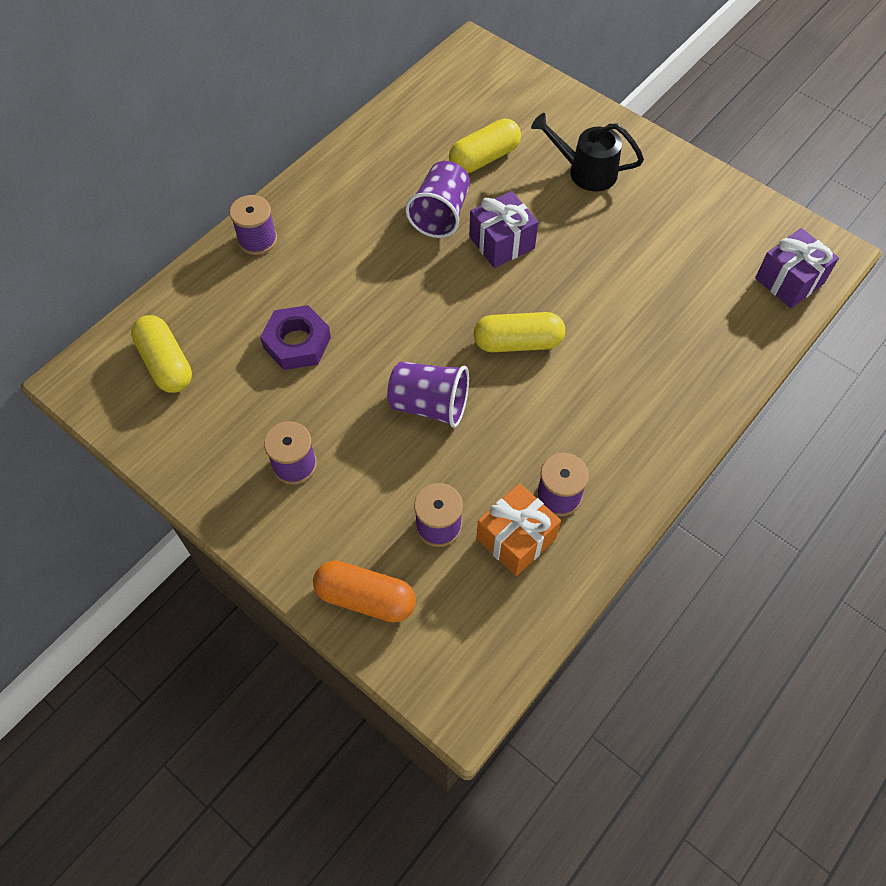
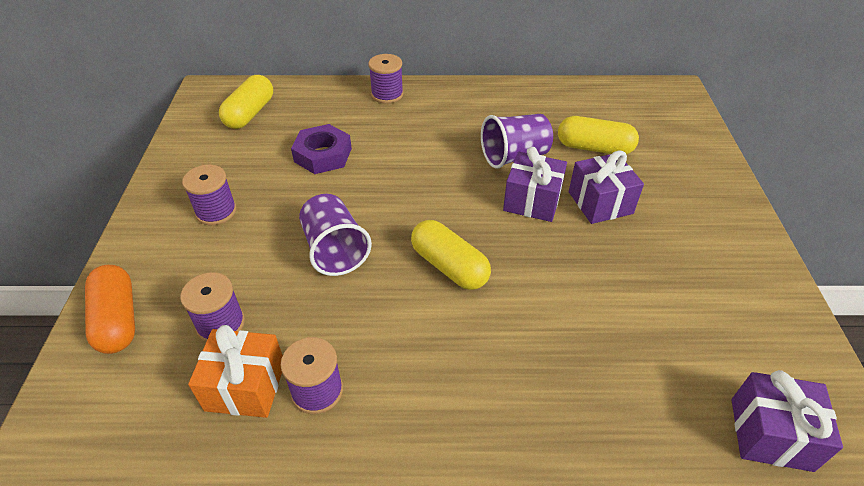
camera: 50 degrees right, 15 degrees down
black watering can [531,113,644,191] -> none
none -> purple gift [569,150,644,224]

